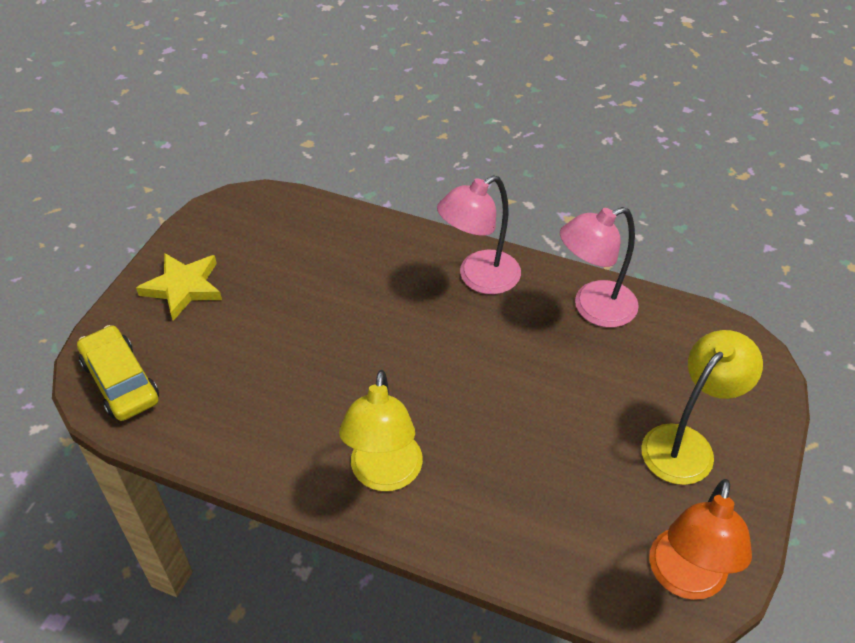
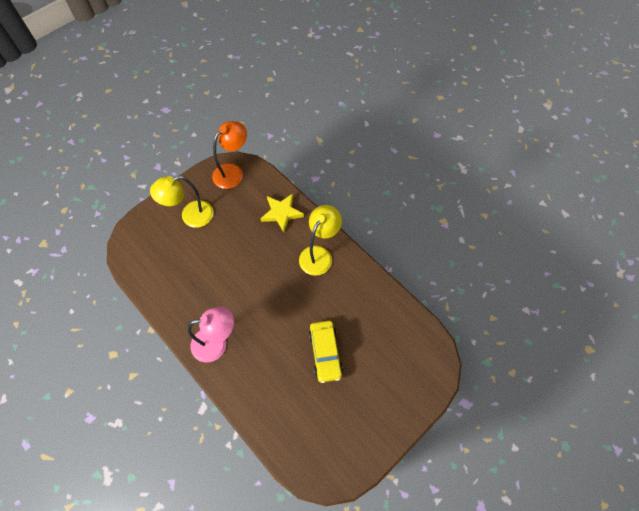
camera: 155 degrees left, 15 degrees up
yellow car [77,325,159,421] -> yellow car moved to [309,321,343,383]
yellow star [136,253,222,321] -> yellow star moved to [261,194,304,232]
pink lamp [560,207,639,328] -> none

